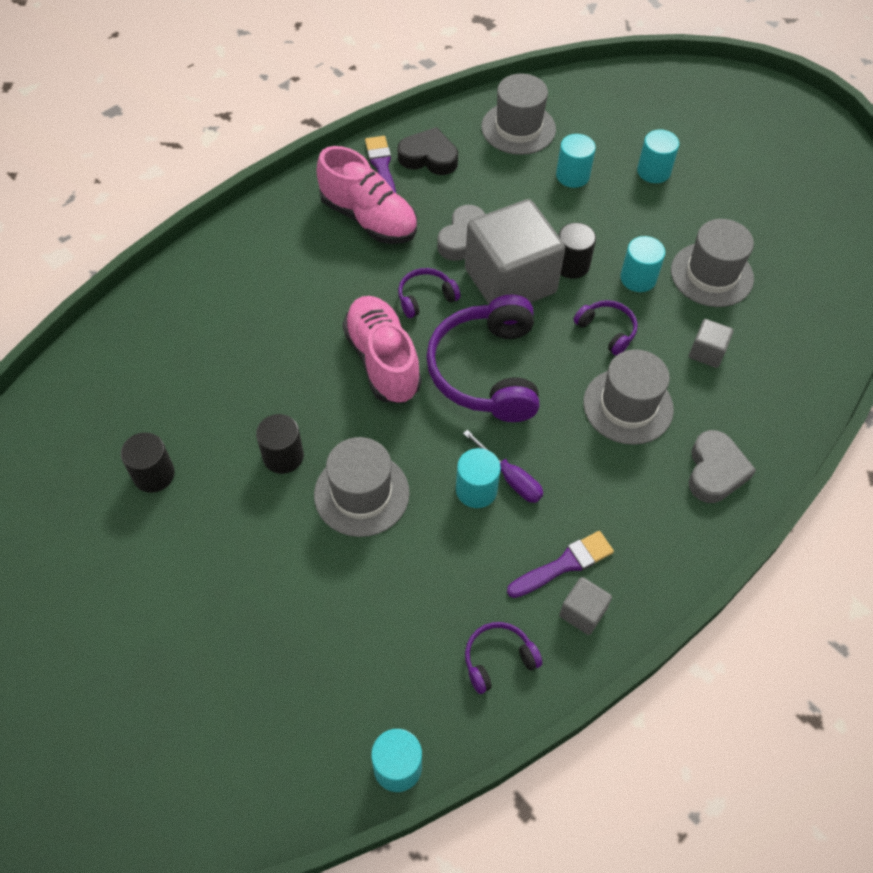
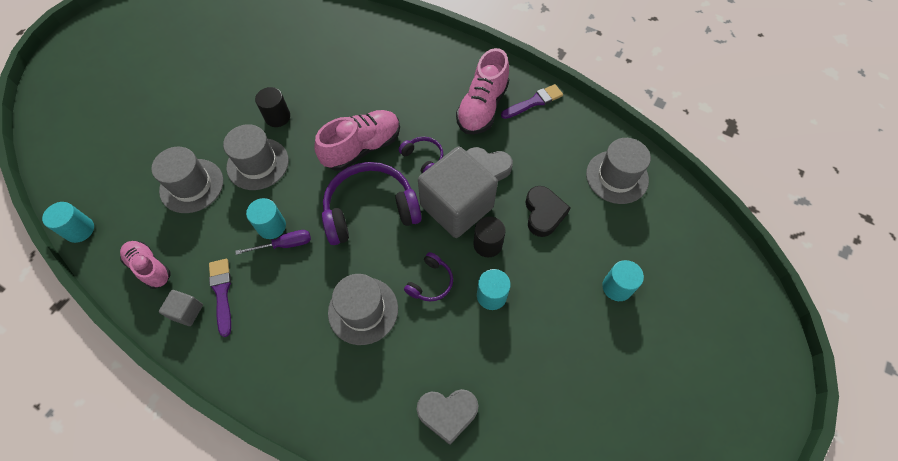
camera: 75 degrees right, 5 degrees up
black cylinder [121,432,175,493] -> none
black heart [398,127,458,175] -> black heart moved to [526,186,571,237]
purple screwdriver [463,430,543,503] -> purple screwdriver turned 135 degrees counterclockwise [235,230,311,255]
purple headphones [465,622,542,694] -> pink shoe [120,241,170,289]
purple brush [507,531,614,598] -> purple brush turned 150 degrees counterclockwise [209,259,231,337]
turquoise cylinder [556,134,596,188] -> none
grey hat [671,219,754,307] -> grey hat moved to [151,147,223,213]
grey heart [688,430,756,503] -> grey heart moved to [416,389,478,445]
grey cube [689,319,733,368] -> none

